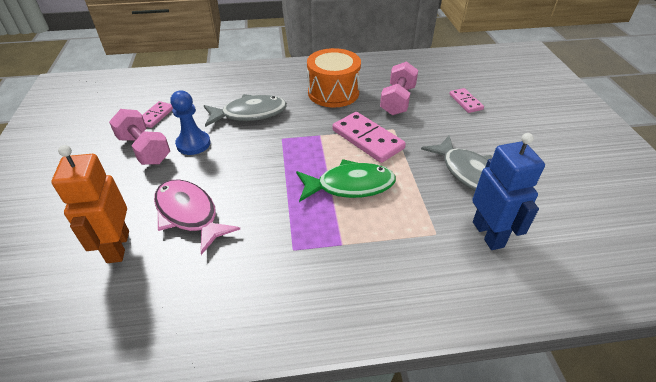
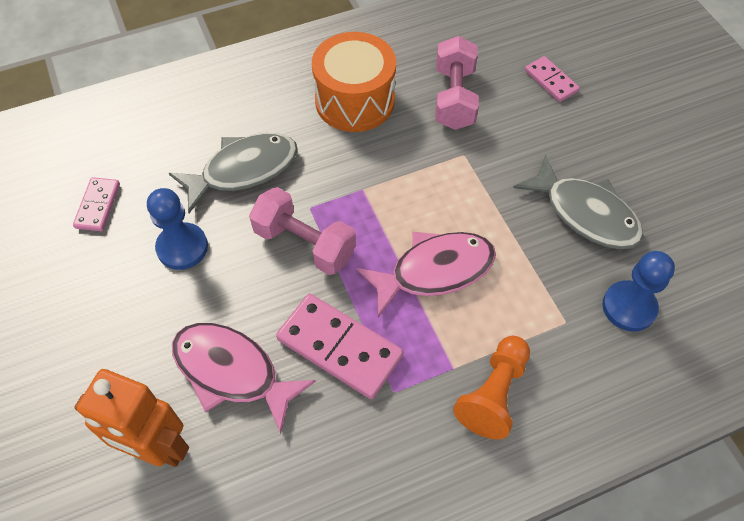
camera: 15 degrees left, 15 degrees up
orange robot [51,145,129,263] -> orange robot turned 45 degrees counterclockwise [74,369,189,467]
pink dumbbell [109,109,170,165] -> pink dumbbell moved to [249,187,356,275]
green fish [296,159,396,202] -> pink fish [356,232,496,317]
pink domino [332,112,406,163] -> pink domino moved to [276,294,403,399]
blue robot [472,133,545,250] -> blue pawn [602,251,675,332]
none -> orange pawn [453,336,530,439]

